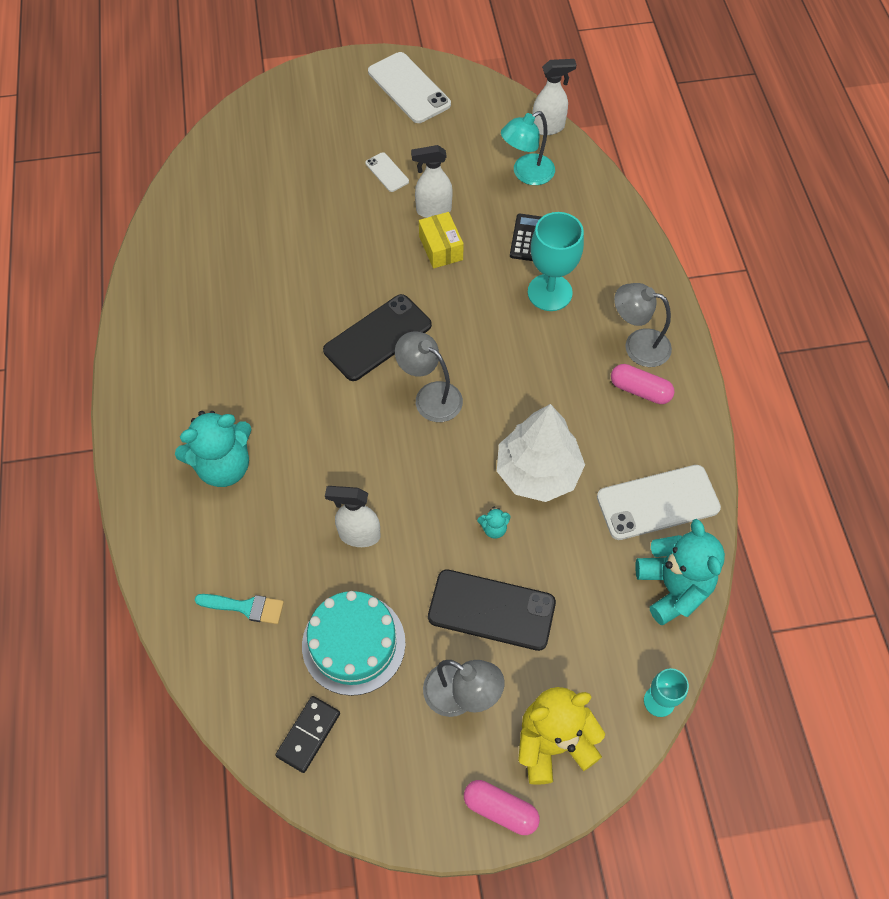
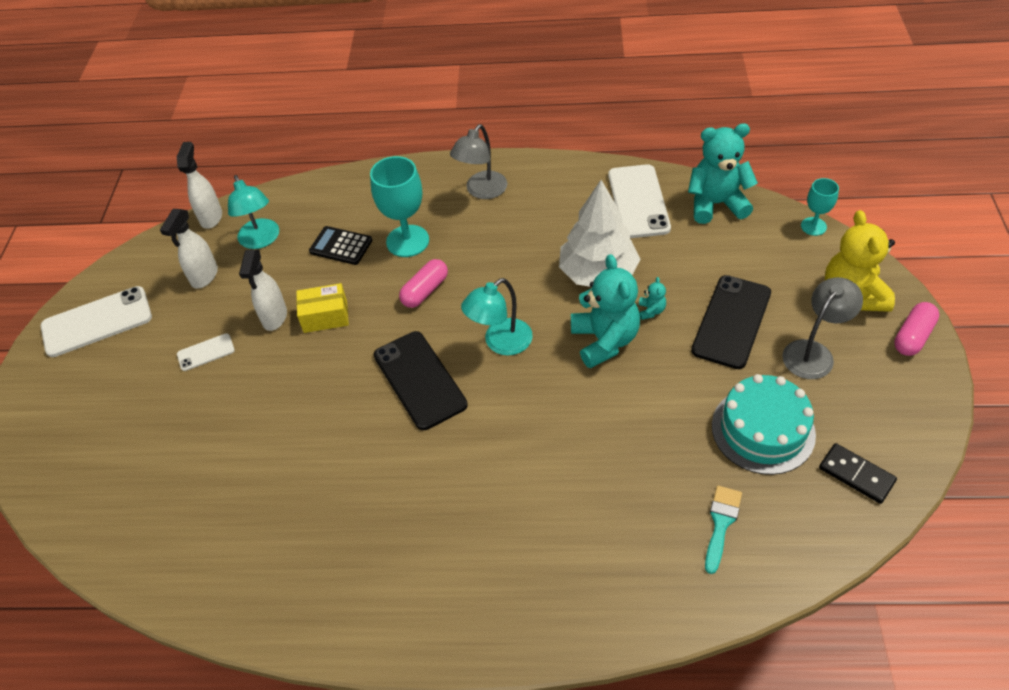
camera: 75 degrees left, 10 degrees down
turquoise teddy bear [175,411,251,487] -> turquoise teddy bear moved to [571,254,640,368]
white spray bottle [325,486,381,547] -> white spray bottle moved to [160,209,218,289]
grey lamp [395,332,463,422] -> turquoise lamp [461,278,533,355]
pink capsule [611,364,674,404] -> pink capsule moved to [399,259,448,308]

